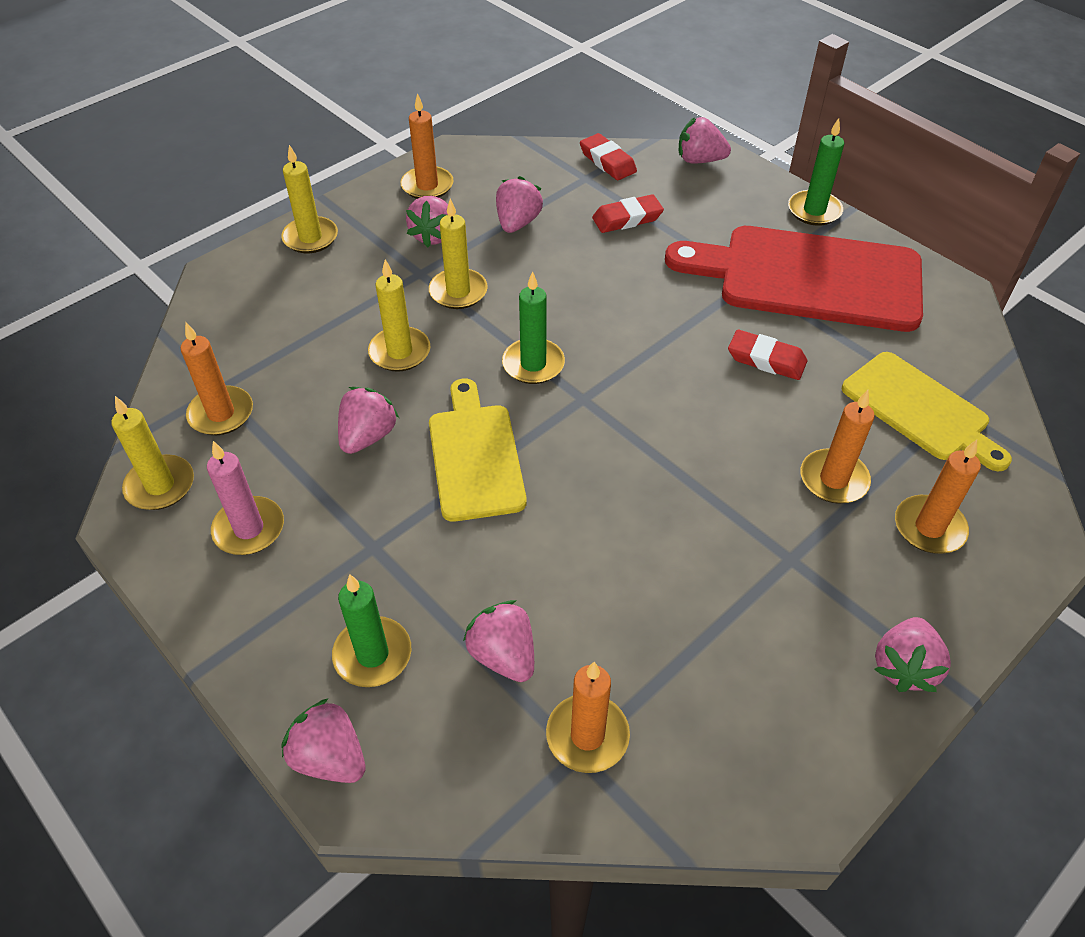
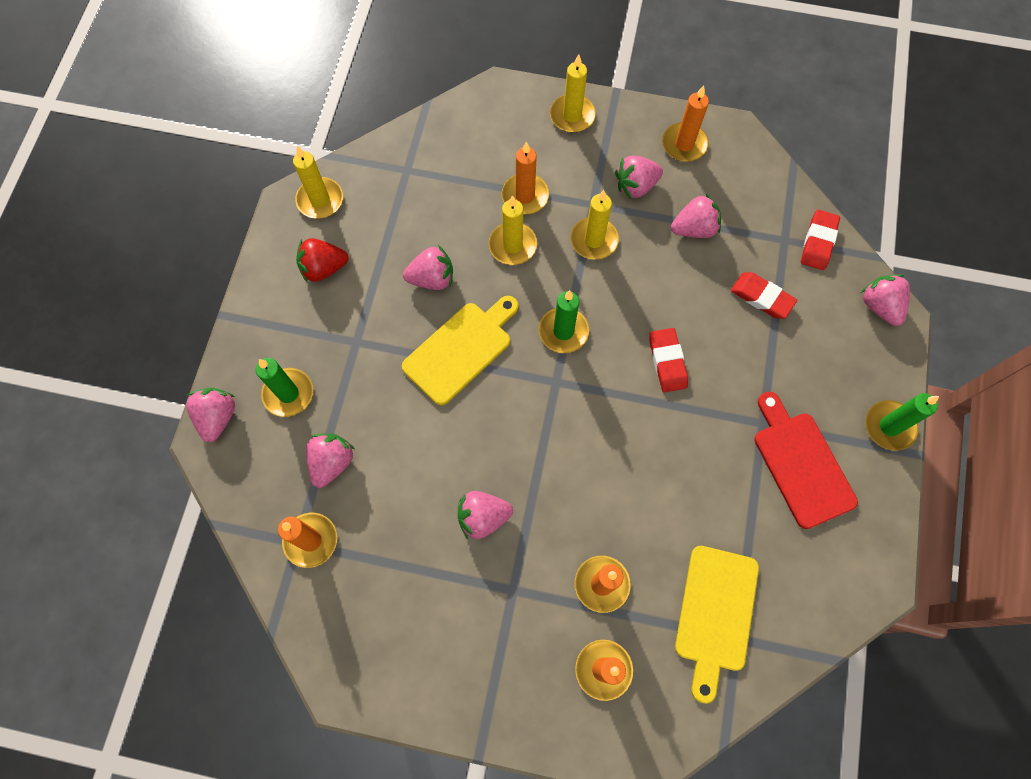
camera: 55 degrees right, 20 degrees up
orange candle [181,322,253,435] -> orange candle moved to [502,141,549,214]
pink candle [207,441,284,555] -> red strawberry [296,238,348,282]
red cutting board [665,226,923,332] -> red cutting board [754,392,858,529], size x0.60
red eraser [728,330,807,380] -> red eraser moved to [649,328,688,393]
pink strawberry [874,617,951,692] -> pink strawberry moved to [458,491,513,539]

